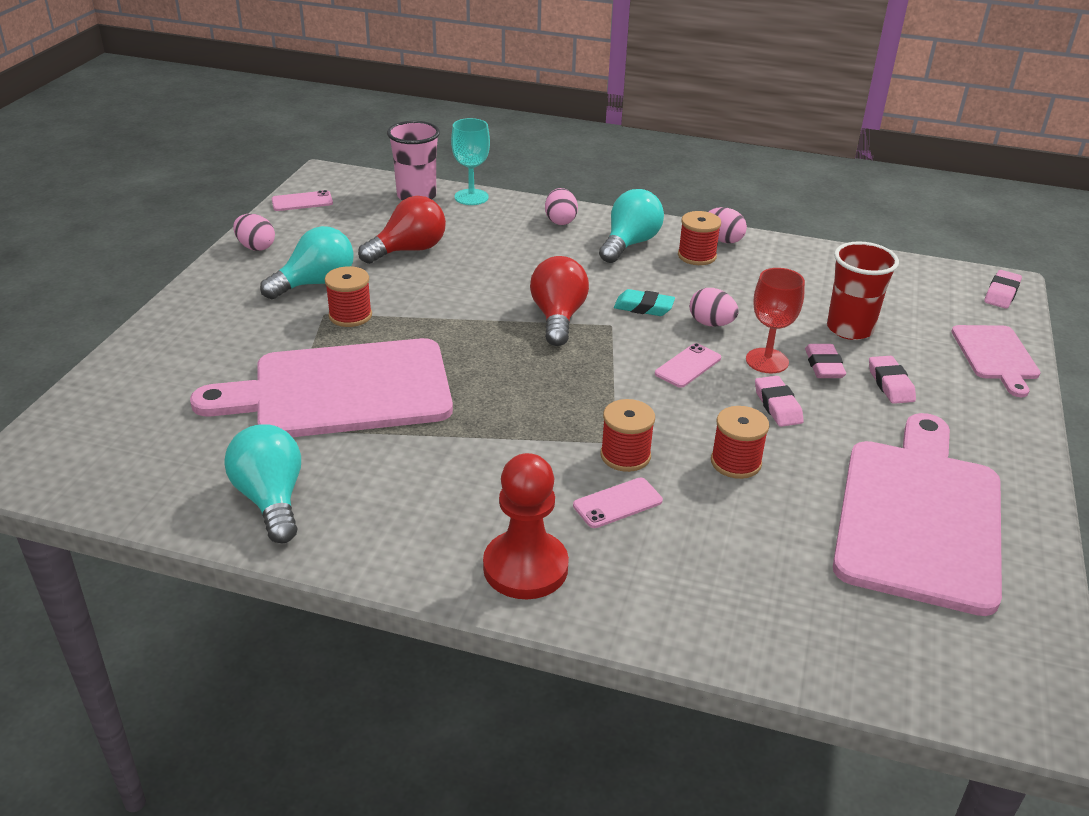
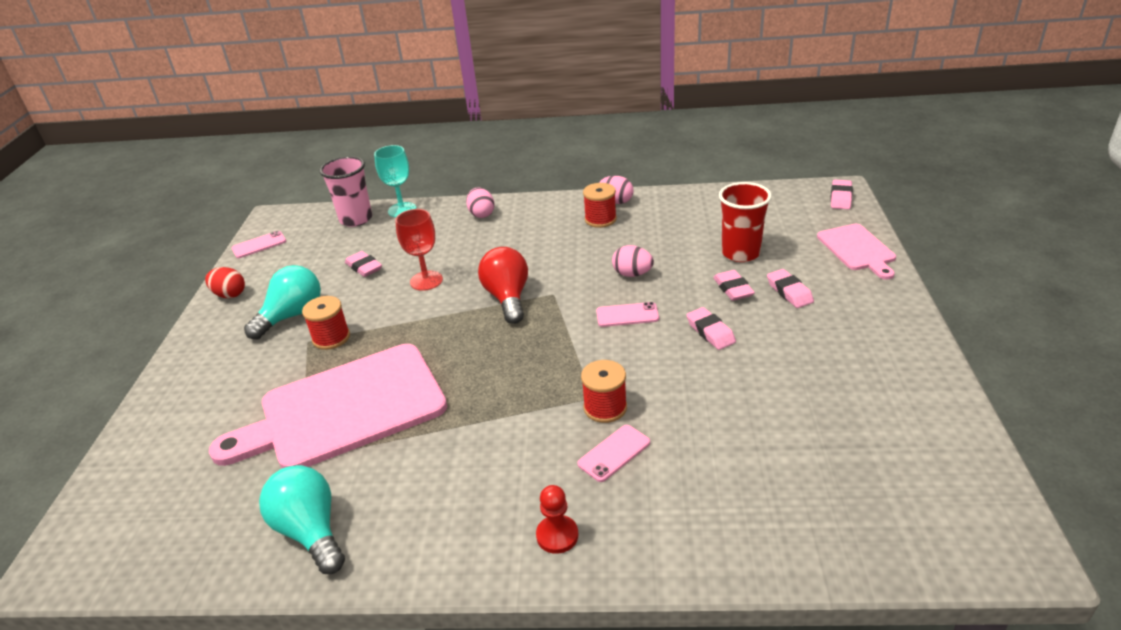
camera: 10 degrees left, 0 degrees up
pink egg [233,214,275,251] -> red egg [205,267,245,298]
red light bulb [358,196,446,264] -> pink eraser [345,251,382,277]
red pawn [483,453,569,599] -> red pawn [536,485,578,554], size x0.56
turquoise light bulb [599,189,664,263] -> none
turquoise eraser [614,289,675,316] -> none
pink phone [655,343,721,388] -> pink phone turned 60 degrees clockwise [596,302,659,327]
red spool [711,406,769,479] -> none
red goblet [746,268,805,373] -> red goblet moved to [395,209,443,291]
pink cutting board [833,413,1002,616] -> none

